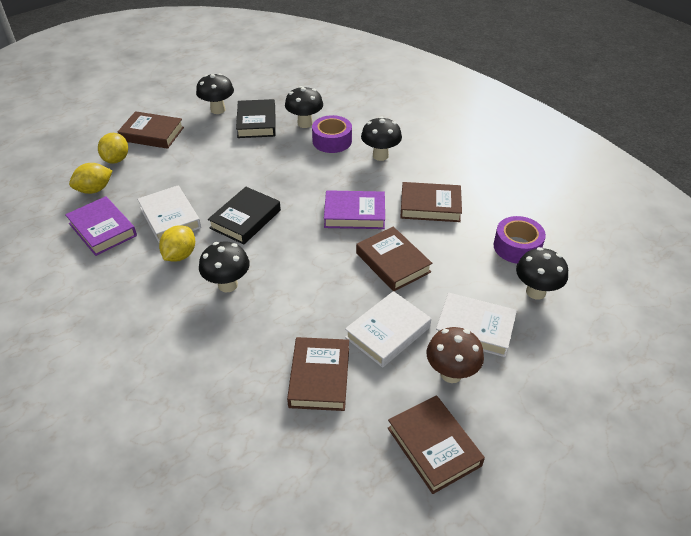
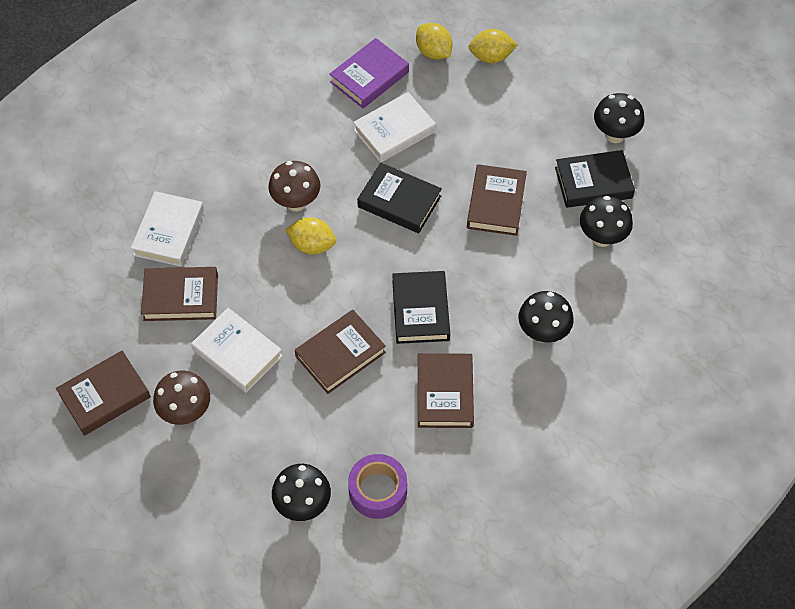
camera: 85 degrees right, 15 degrees up
brown book [118,111,184,149] -> brown book moved to [467,164,527,236]
yellow lemon [159,225,195,262] -> yellow lemon moved to [285,217,336,255]
black mushroom [199,241,250,293] -> brown mushroom [268,161,320,212]
purple tape [312,115,352,153] -> none
purple book [324,190,385,229] -> black book [392,271,450,344]
white book [436,293,517,357] -> white book moved to [131,191,204,267]

